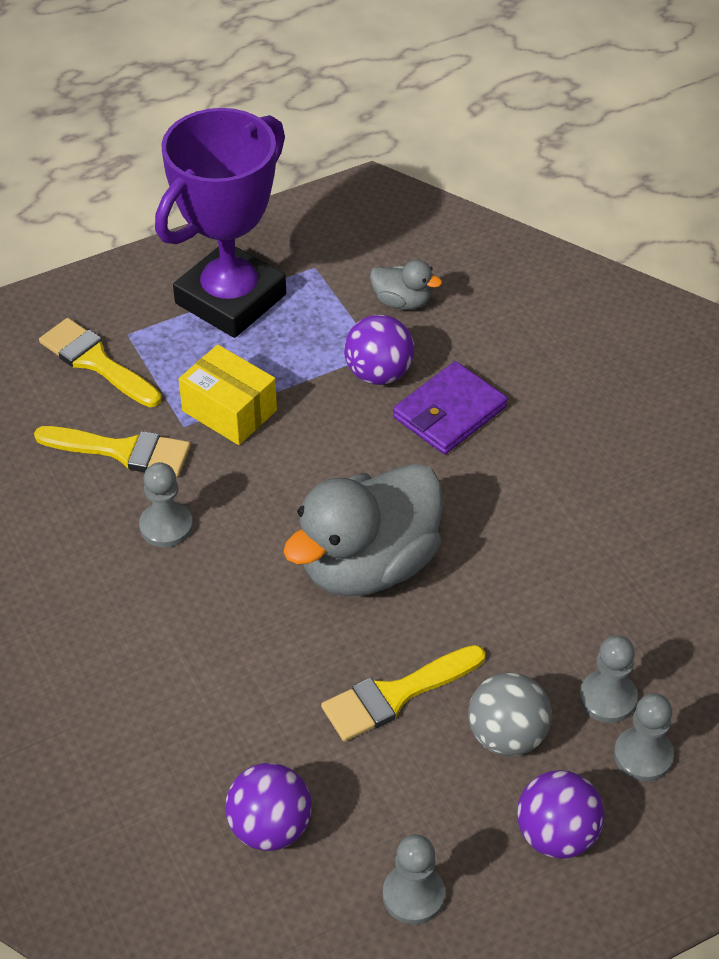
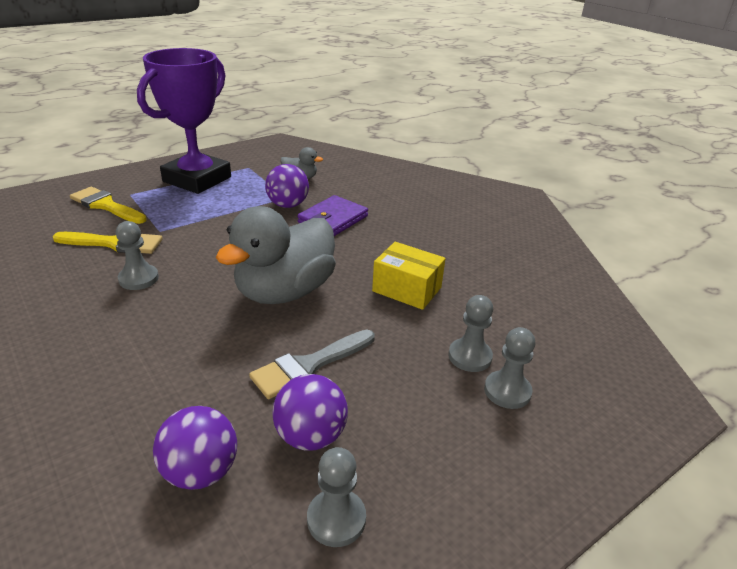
camera: 10 degrees left, 15 degrees down
yellow box [179,345,277,445] -> yellow box moved to [372,242,446,310]
yellow brush [321,645,485,741] -> grey brush [249,329,375,399]
grey ball [468,672,552,757] -> none
purple ball [517,770,604,859] -> purple ball moved to [272,374,348,451]

